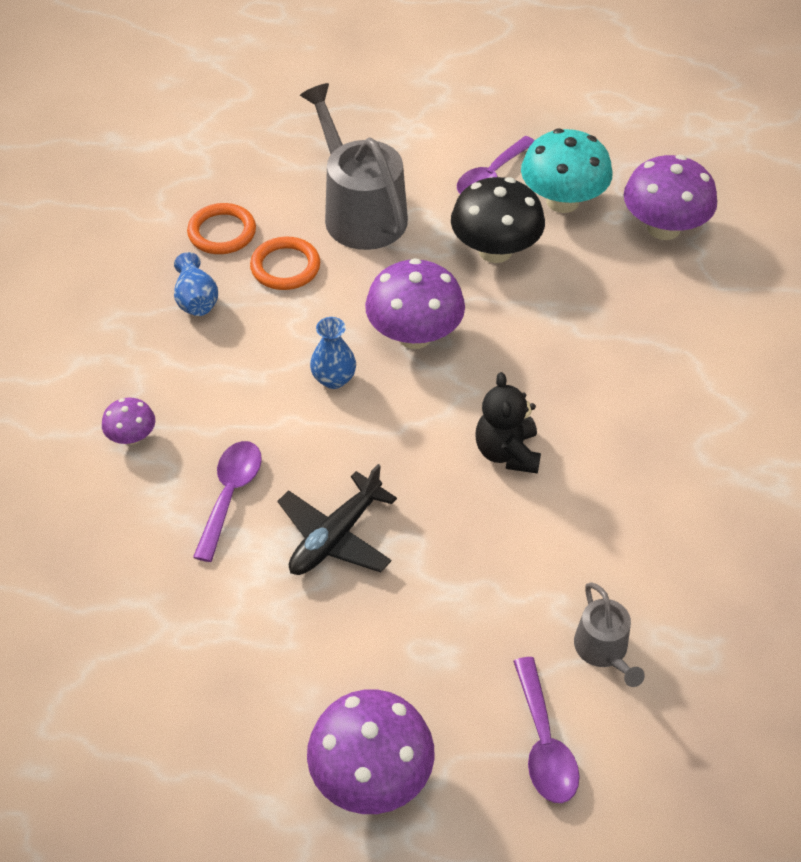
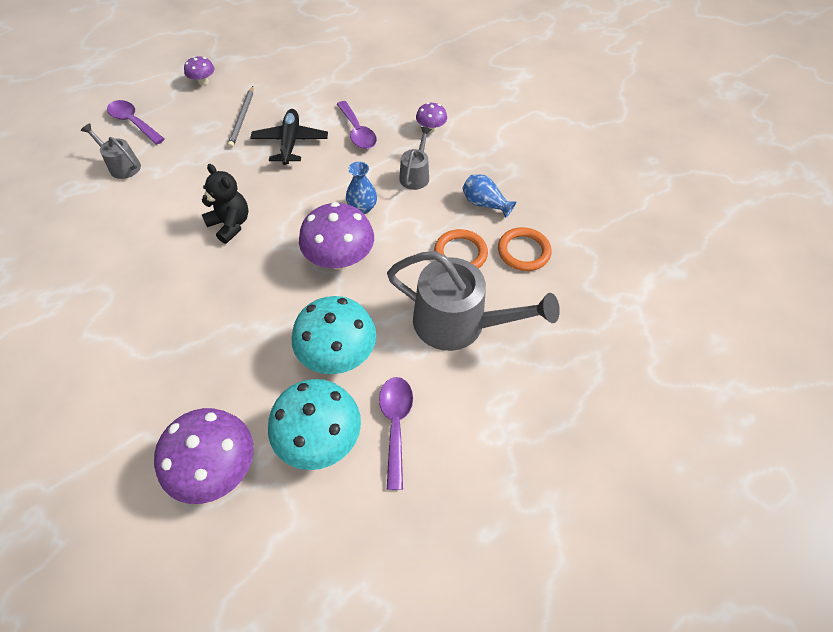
camera: 140 degrees right, 5 degrees up
purple mushroom [307,689,434,814] -> purple mushroom [184,56,214,85], size x0.51
black mushroom [451,177,545,263] -> turquoise mushroom [292,296,376,374]
none -> grey pencil [228,86,253,148]
none -> grey watering can [399,127,432,190]

